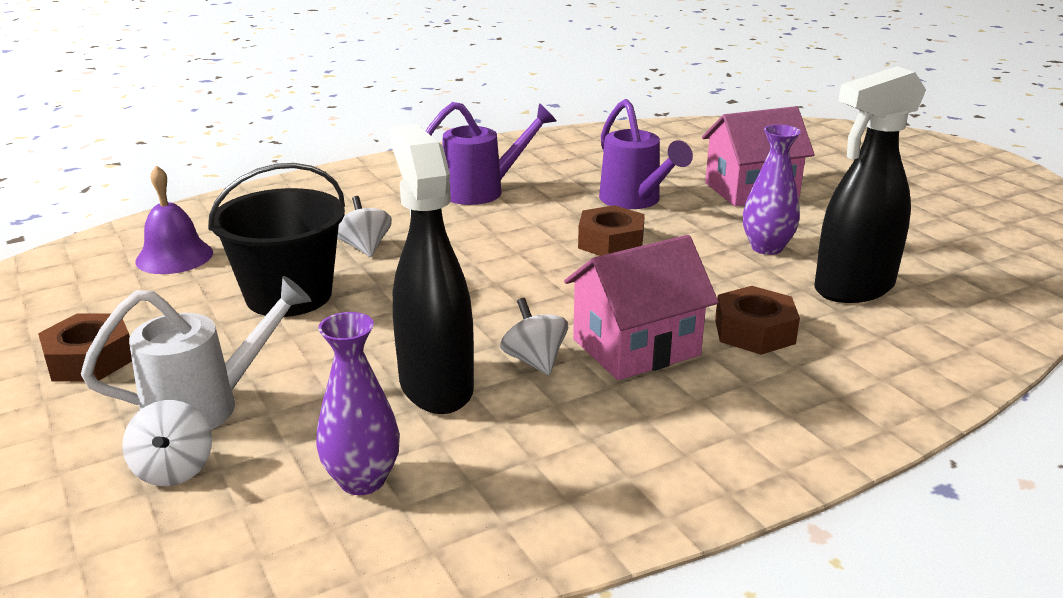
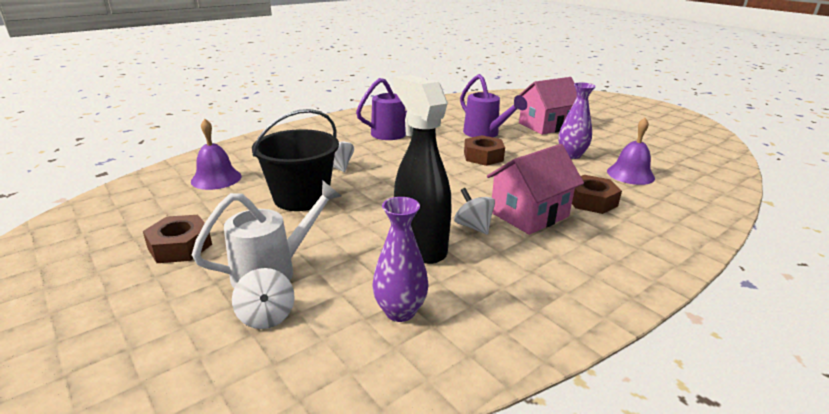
camera: 10 degrees left, 0 degrees up
black spray bottle [814,66,926,303] -> purple bell [607,118,655,185]

